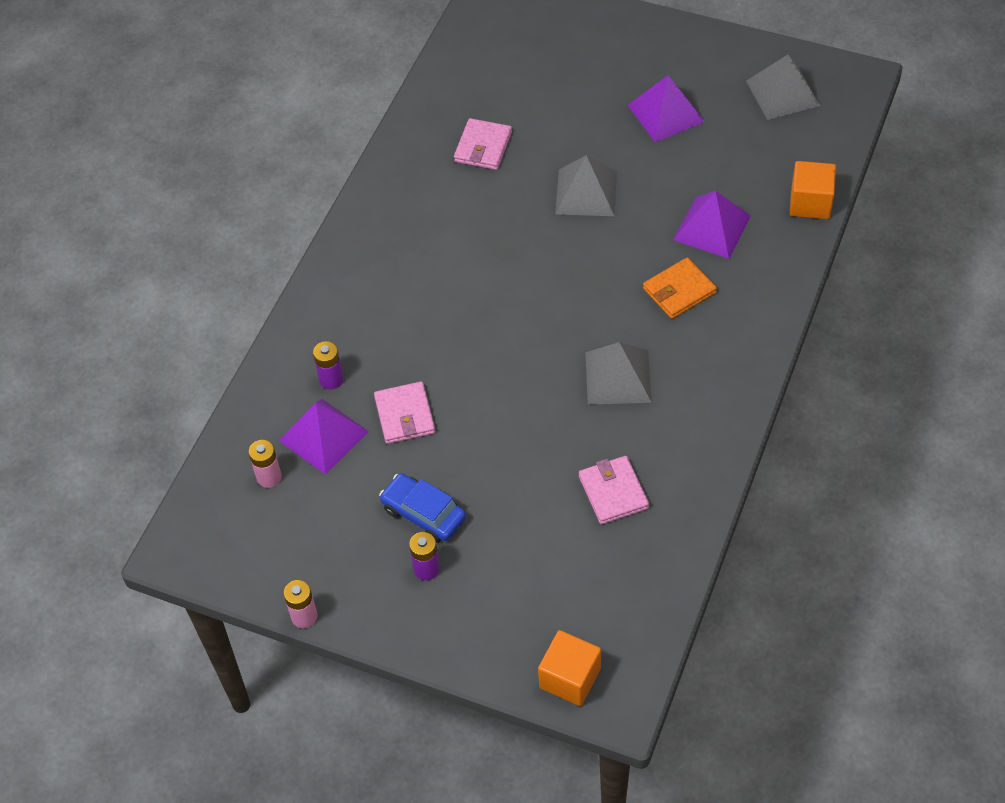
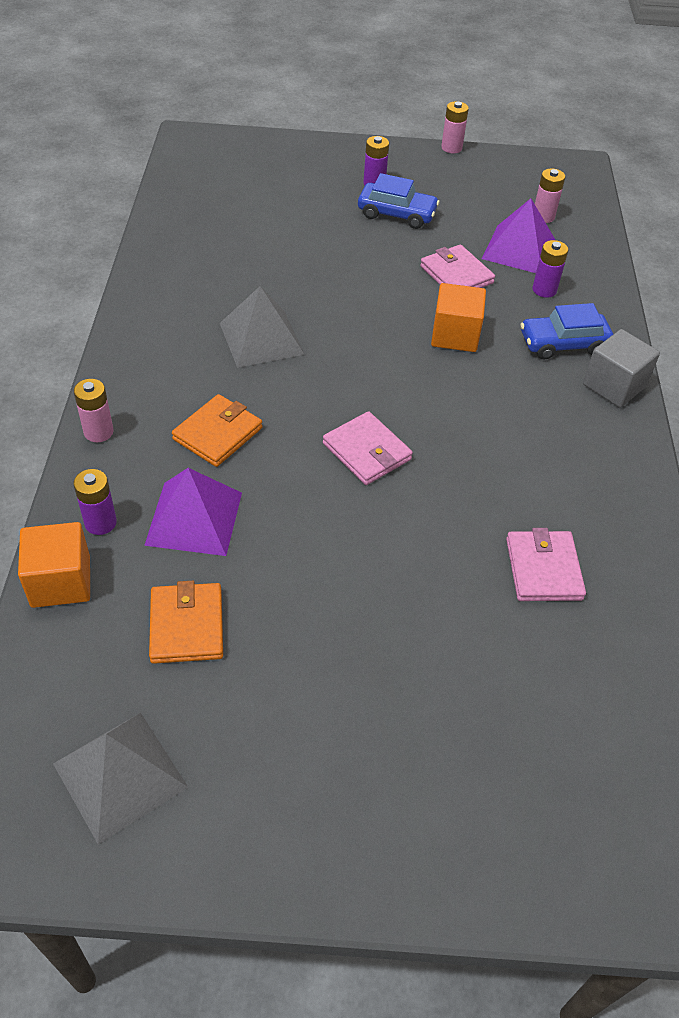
camera: 155 degrees right, 5 degrees down
orange cube [538,630,601,706] -> orange cube moved to [431,283,486,352]
grey pyramid [555,155,617,216] -> none
pink wallet [579,456,649,524] -> pink wallet moved to [323,411,413,485]
purple pyramid [628,75,705,142] -> none
none -> purple battery [73,469,117,535]
none -> pink battery [74,379,114,442]
none -> orange wallet [149,581,223,664]
none -> blue car [520,303,613,359]
none -> grey cube [583,329,660,408]

